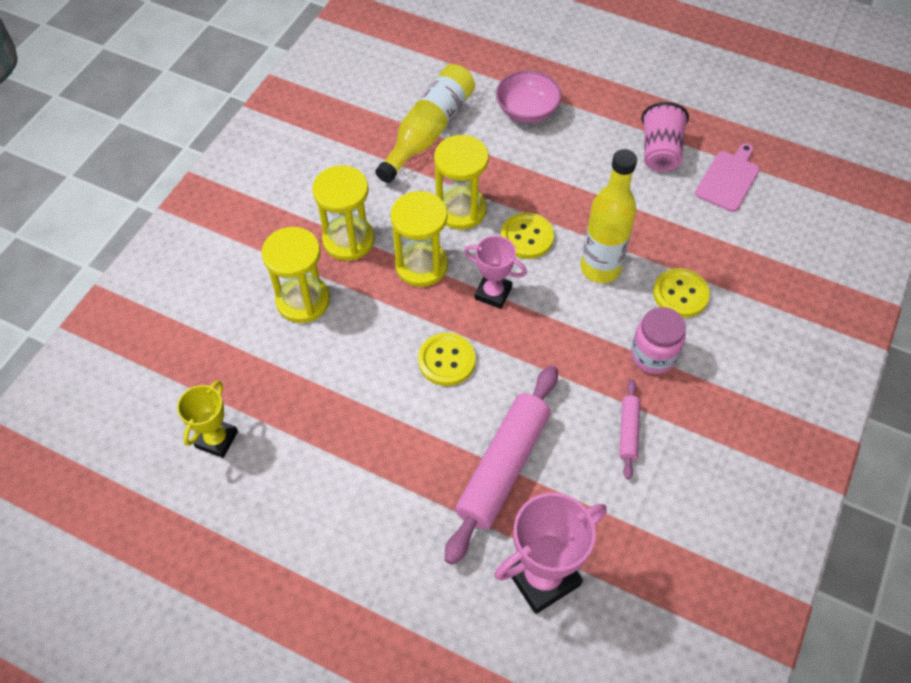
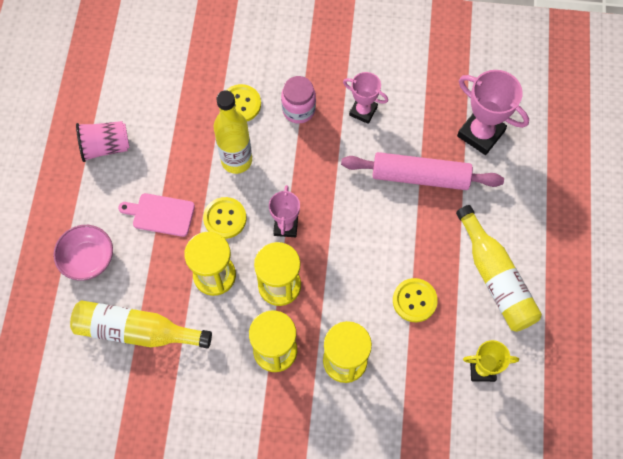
camera: 110 degrees left, 10 degrees up
yellow button [418,333,476,386] -> yellow button moved to [393,278,438,322]
pink rolling pin [619,379,640,479] -> pink trophy [343,72,388,124]
pink cutting board [695,143,760,212] -> pink cutting board moved to [118,193,195,237]
none -> yellow bottle [456,205,542,332]

